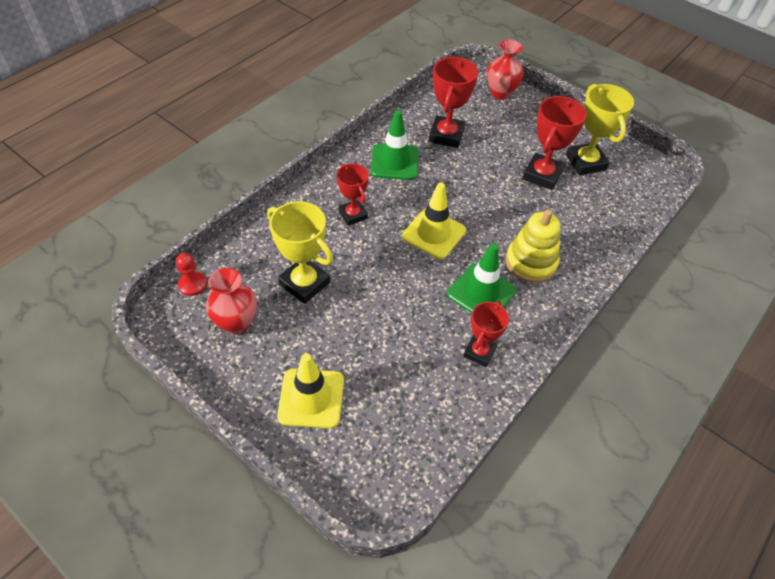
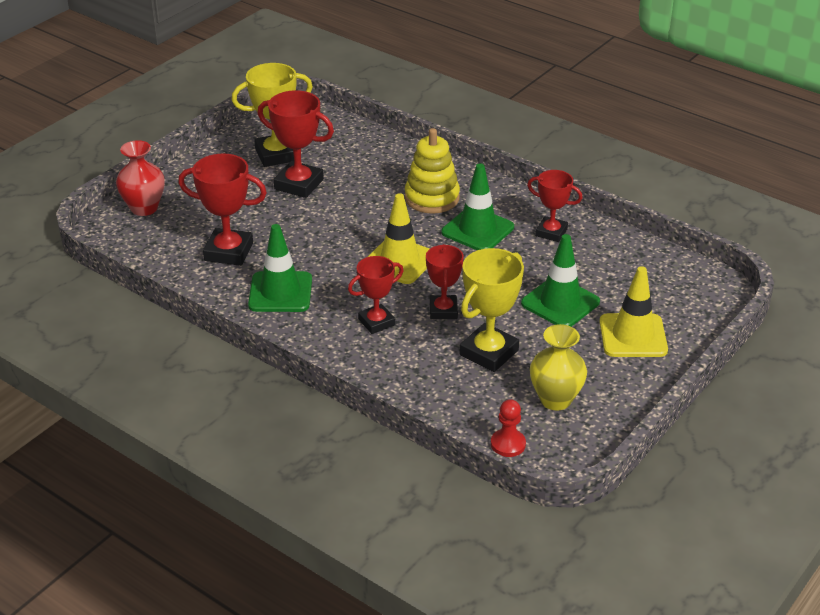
camera: 90 degrees left, 15 degrees down
red vase [206,268,257,335] -> yellow vase [530,324,587,411]
none -> red trophy [426,244,464,319]
none -> green traffic cone [521,234,600,327]

